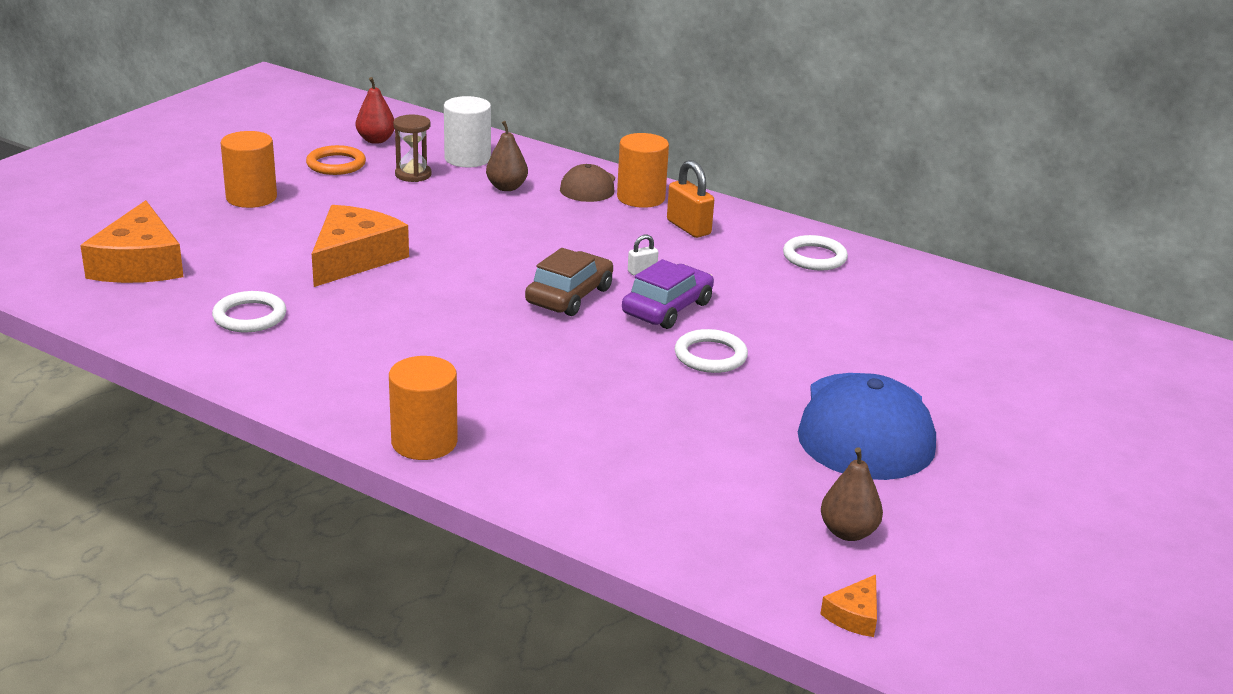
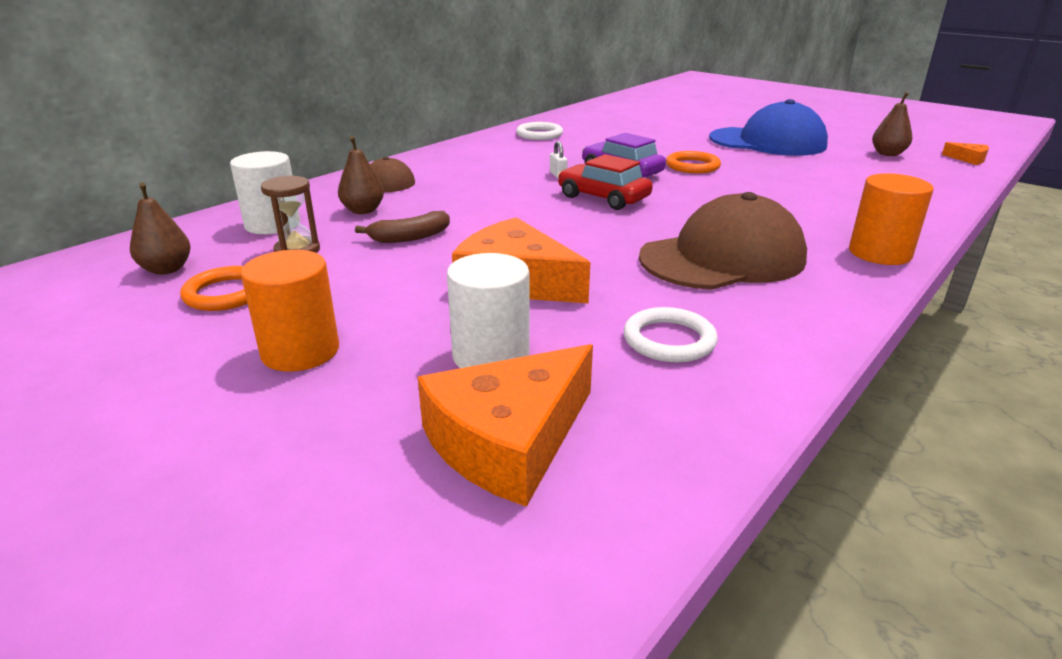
camera: 80 degrees left, 0 degrees up
orange cheese [80,200,184,283] -> orange cheese turned 135 degrees clockwise [418,344,593,507]
red pear [356,77,395,144] -> brown pear [130,183,190,275]
brown car [525,248,613,316] -> red car [558,154,653,210]
orange cylinder [617,133,669,208] -> none
orange padlock [667,160,714,238] -> none
white ring [675,329,748,373] -> orange ring [666,151,721,173]
none -> brown banana [355,211,450,243]
none -> white cylinder [447,253,529,368]
none -> brown cap [639,192,807,290]

